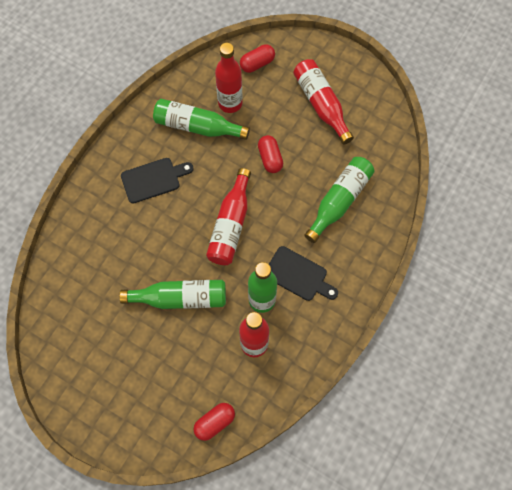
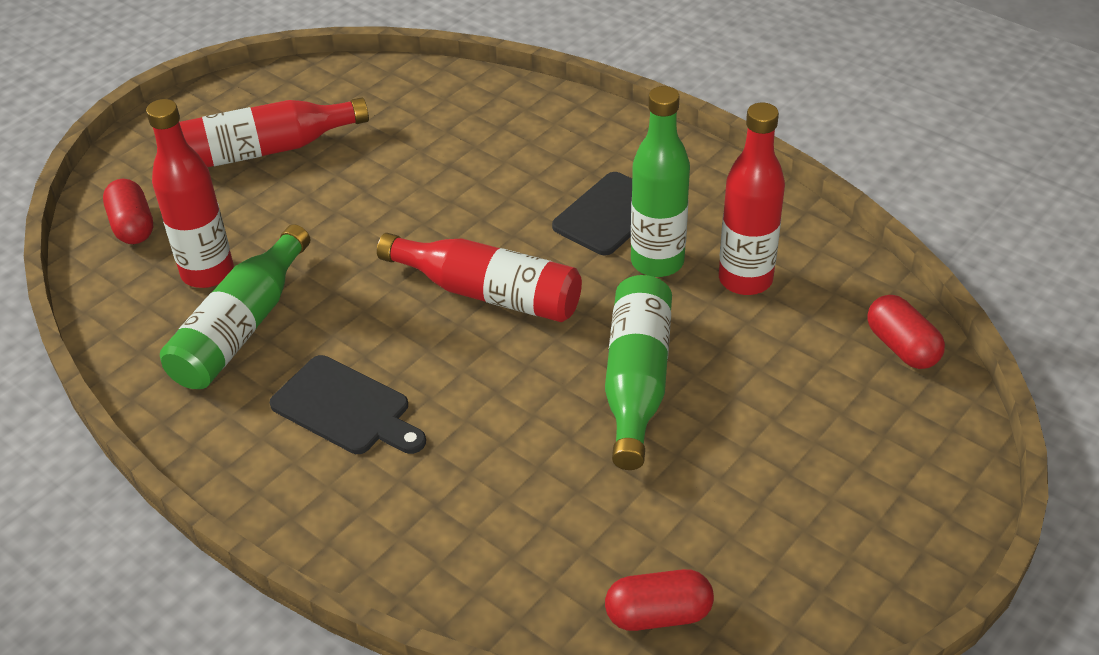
camera: 80 degrees left, 25 degrees down
black cutting board [121,158,194,204] -> black cutting board turned 135 degrees clockwise [270,355,426,454]
red capsule [258,135,283,173] -> red capsule moved to [605,569,714,631]
green bottle [304,157,374,243] -> none

